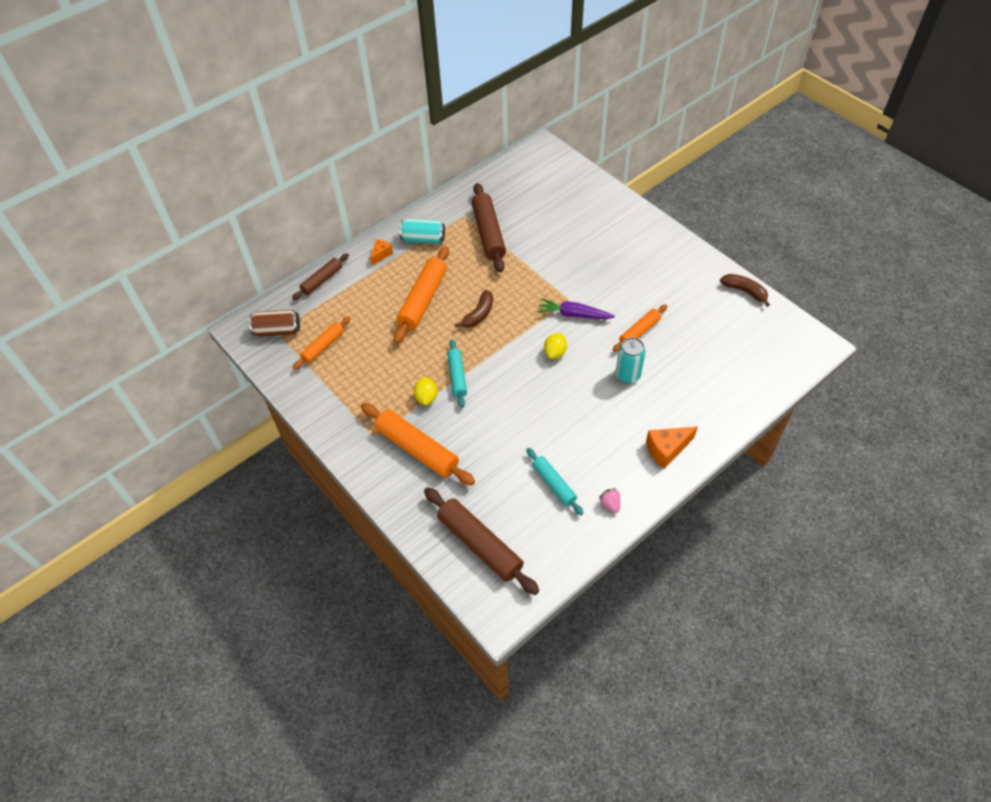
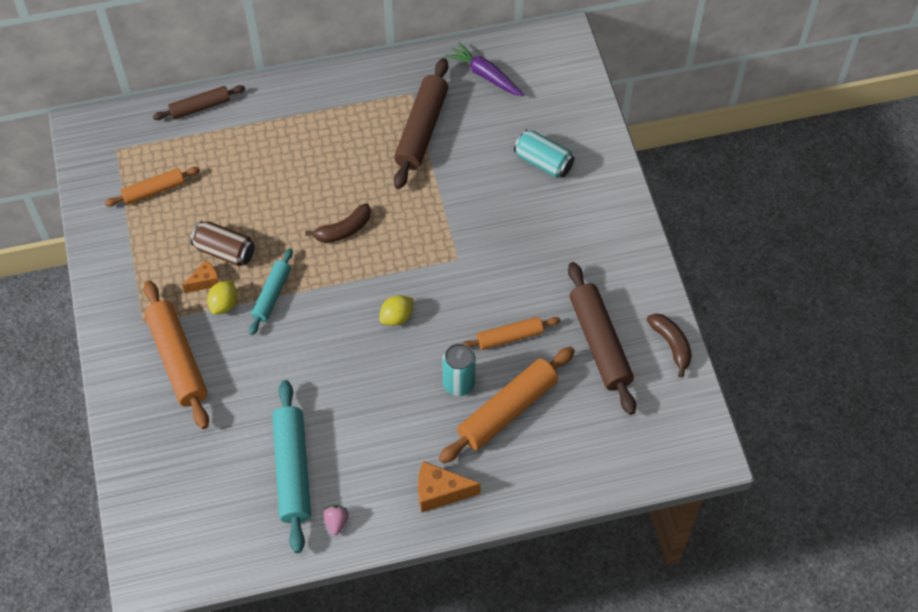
camera: 25 degrees right, 5 degrees up
brown can [249,310,300,336] -> brown can moved to [191,221,255,266]
orange cheese [370,239,393,266] -> orange cheese moved to [182,260,219,293]
orange rolling pin [393,246,449,344] -> orange rolling pin moved to [439,347,575,463]
turquoise can [400,219,445,244] -> turquoise can moved to [514,130,575,178]
brown rolling pin [424,487,539,595] -> brown rolling pin moved to [568,262,636,415]
turquoise rolling pin [526,448,583,515] -> turquoise rolling pin [272,380,311,553], size x1.68
purple carrot [537,298,615,319] -> purple carrot moved to [445,42,524,96]

